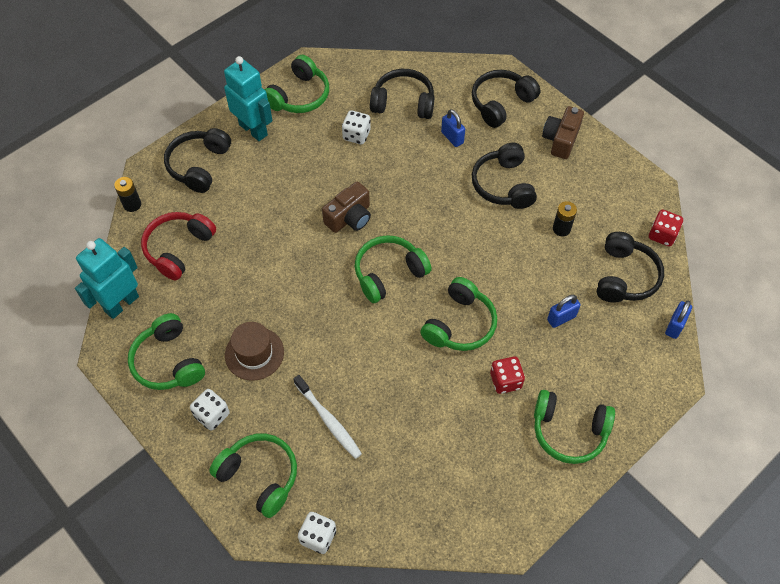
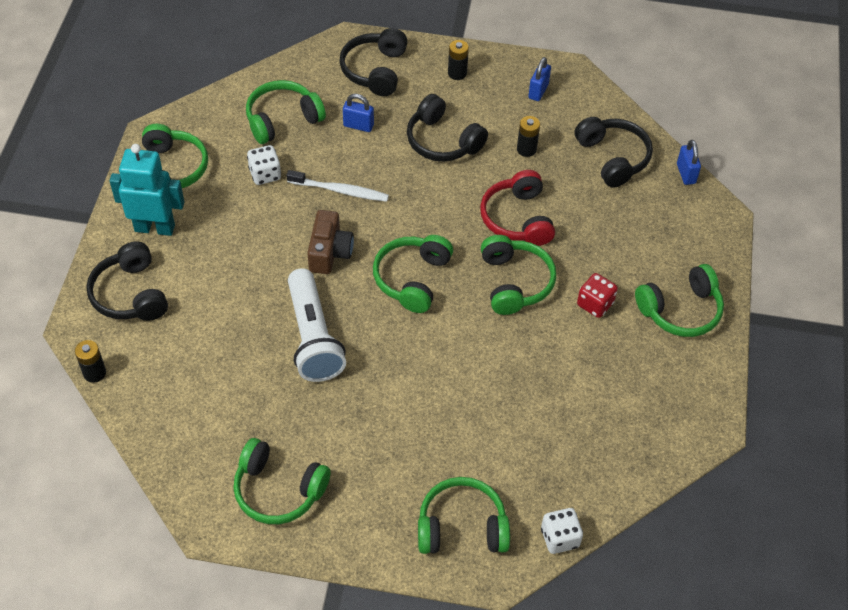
camera: 40 degrees left, 5 degrees down
turquoise robot [75,238,139,319] -> none
red headphones [141,212,216,280] -> red headphones moved to [480,170,555,246]
white dice [190,389,229,431] -> none
brown hat [225,322,284,381] -> none
white toothbrush [293,375,362,459] -> white toothbrush moved to [286,170,389,202]
black headphones [370,69,434,119] -> green headphones [246,80,326,144]
brown camera [542,106,584,159] -> black battery [448,40,469,80]
blue padlock [547,295,581,328] -> blue padlock moved to [528,57,551,101]
red dice [649,210,683,247] -> none
none -> white flashlight [288,268,346,382]

